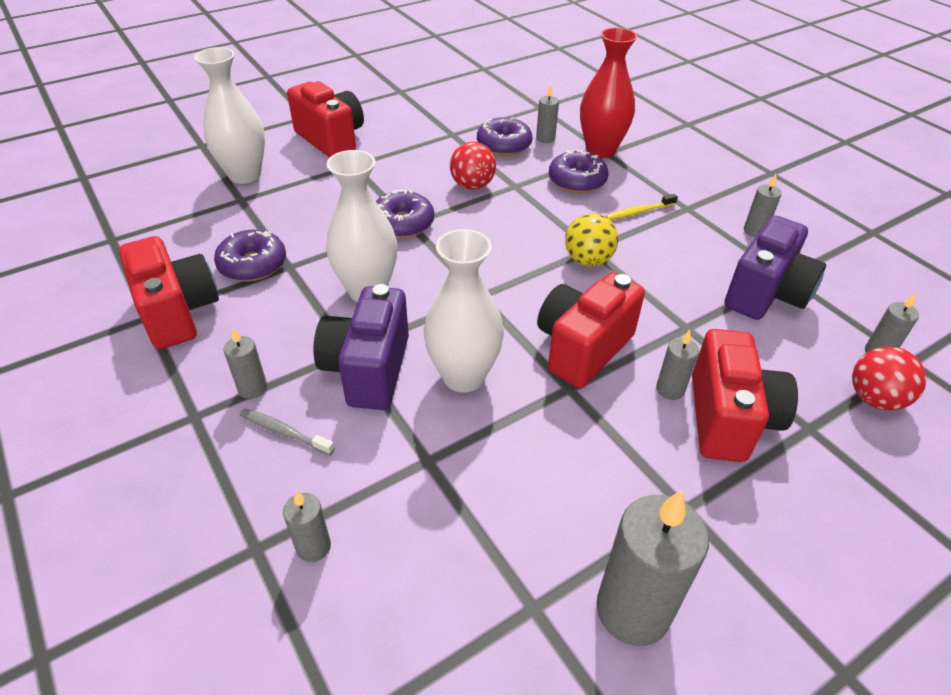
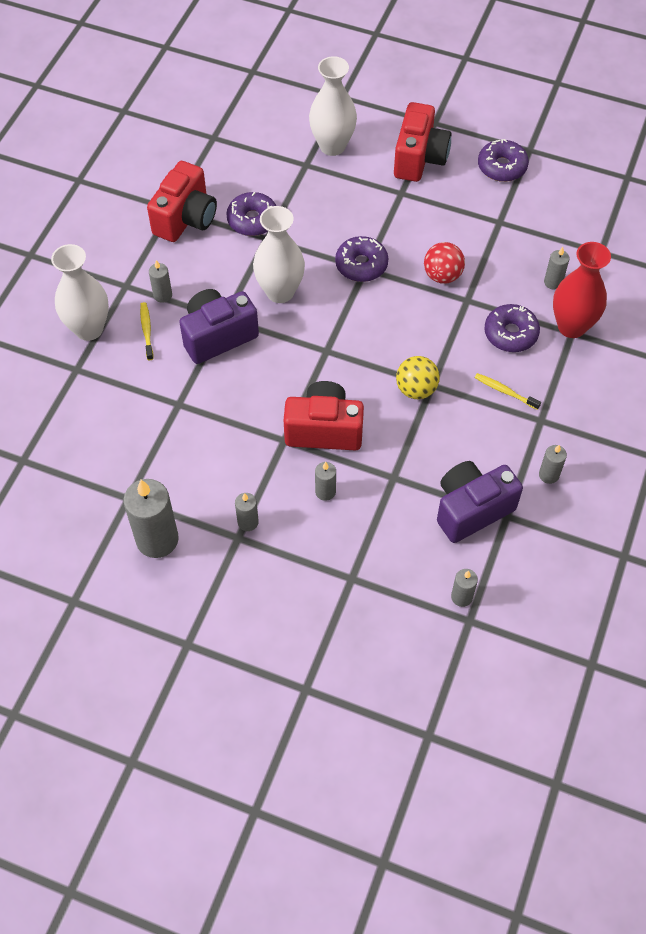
camera: 55 degrees right, 15 degrees up
grey toothbrush [240,408,335,455] -> yellow toothbrush [140,302,153,360]
grey candle [283,491,331,562] -> grey candle moved to [235,493,259,531]
white vase [424,229,504,393] -> white vase moved to [51,244,109,341]
purple donut [477,117,532,156] -> purple donut moved to [478,139,529,182]
red camera [692,329,798,462] -> none
purple camera [725,215,826,320] -> purple camera turned 150 degrees clockwise [437,461,523,543]
red ball [852,346,927,411] -> none

